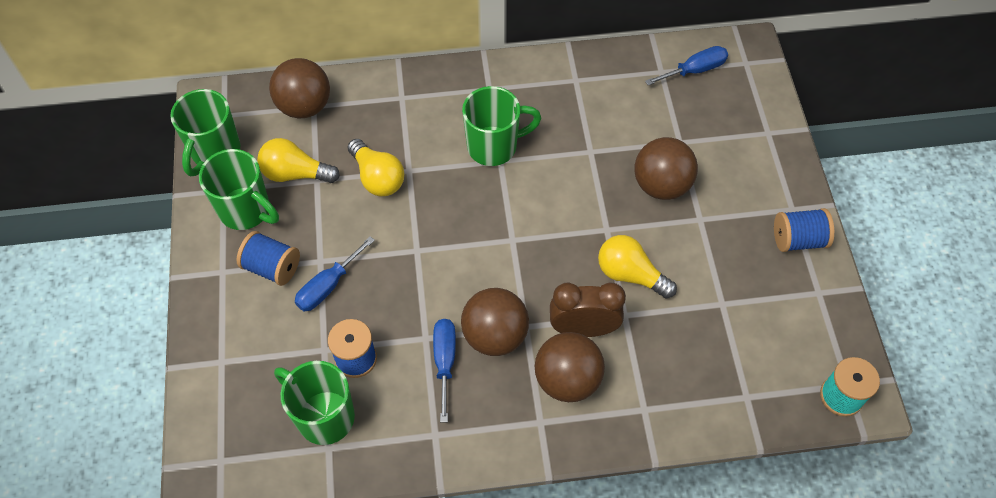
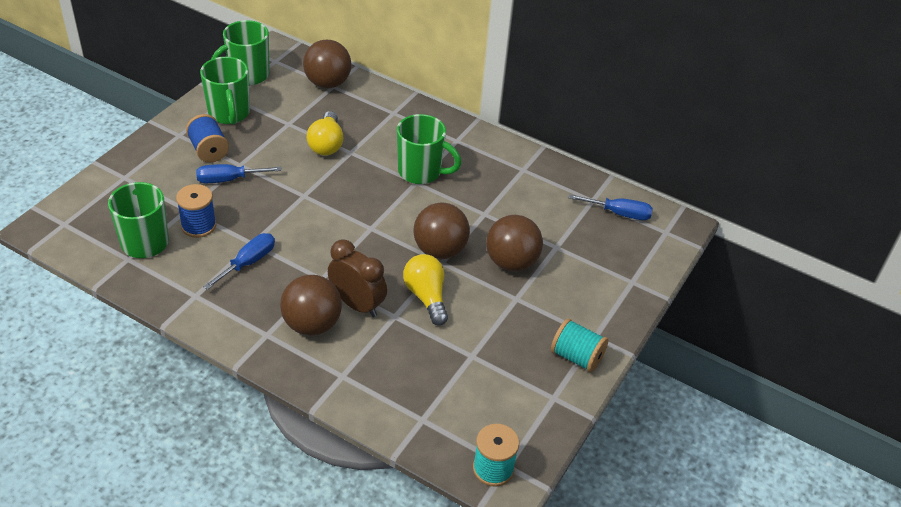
camera: 35 degrees right, 15 degrees down
yellow light bulb [257,138,340,183] -> none
brown ball [461,288,529,356] -> brown ball moved to [413,203,470,259]
blue spool [774,208,834,252] -> turquoise spool [551,319,608,372]

